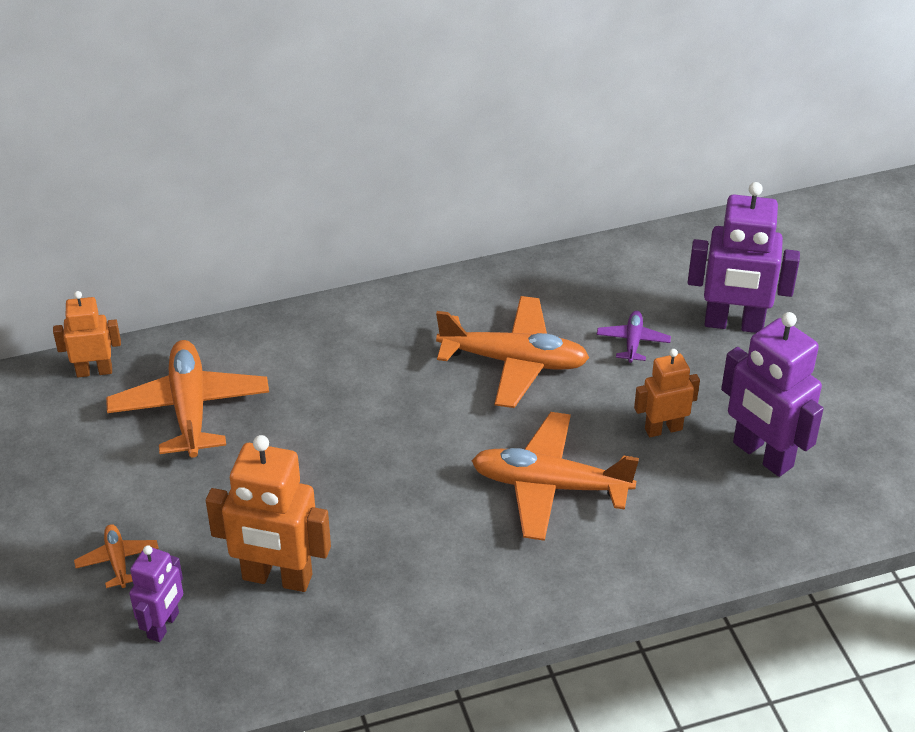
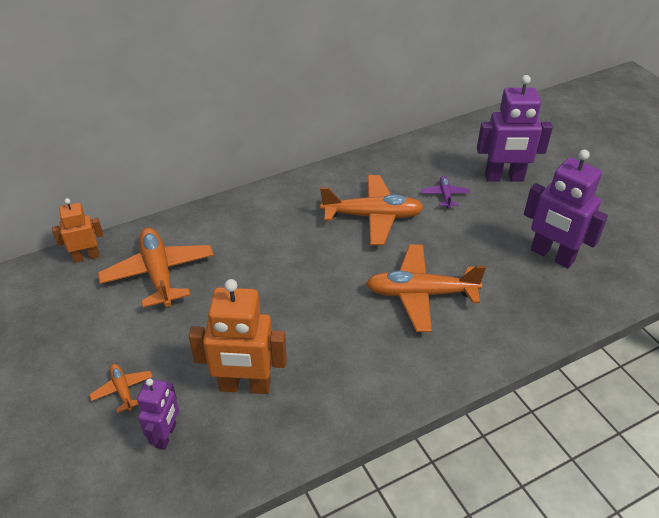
camera: 10 degrees left, 0 degrees up
orange robot [634,349,700,437] -> none

